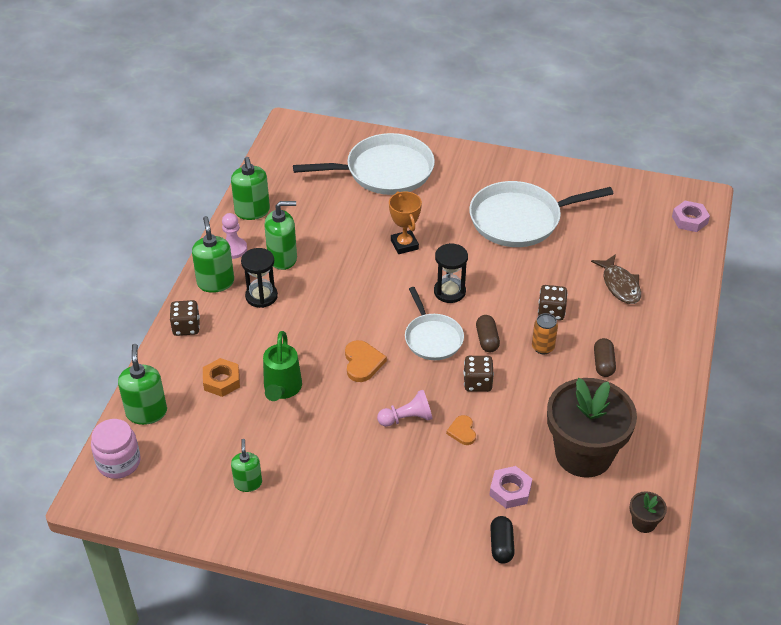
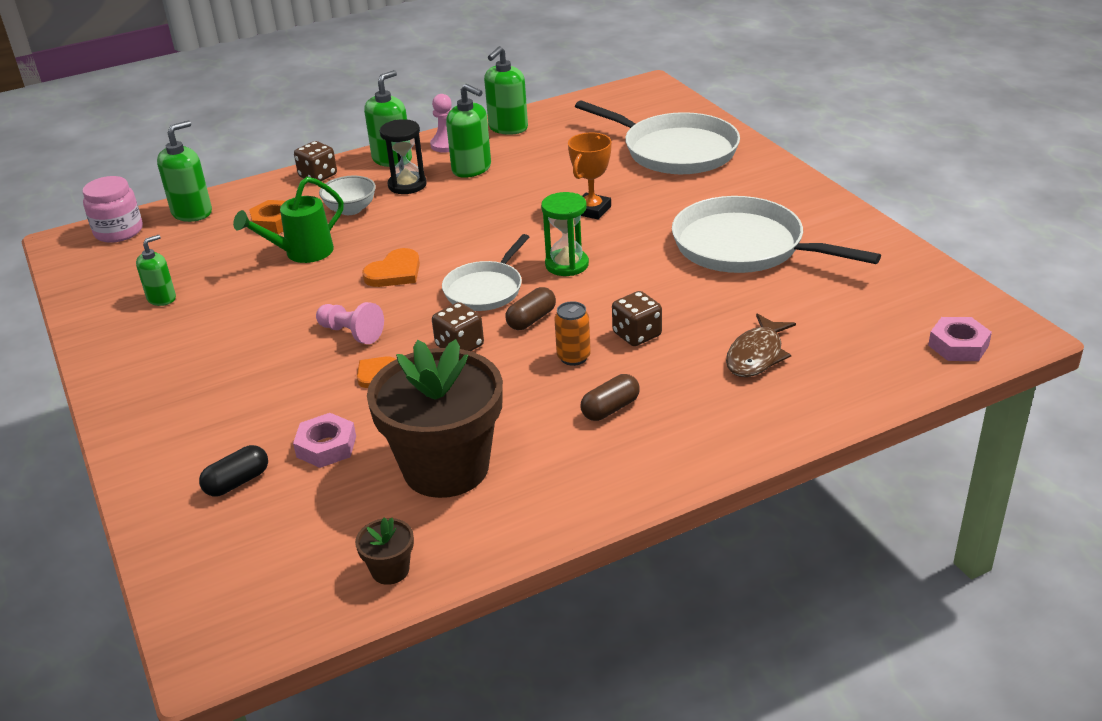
camera: 50 degrees right, 10 degrees down
black hourglass [434,243,468,303] -> green hourglass [541,192,589,276]
none -> white bowl [319,176,376,215]

